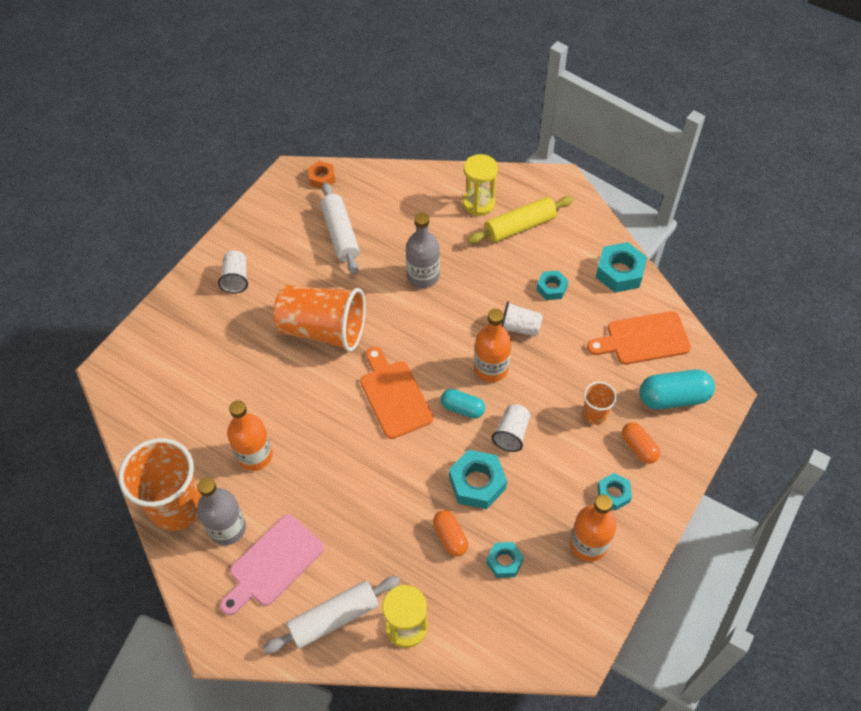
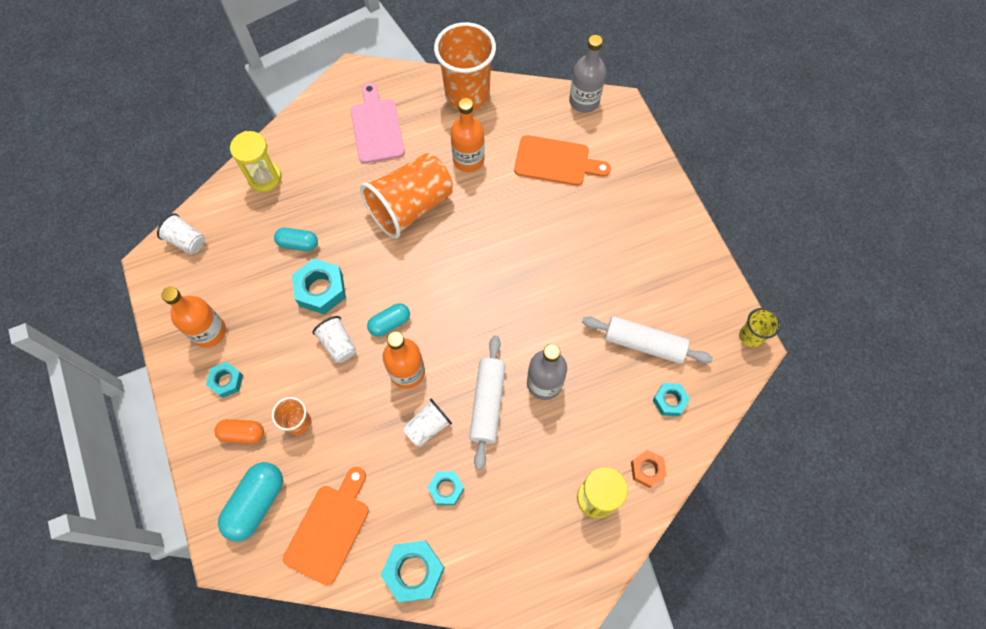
camera: 125 degrees right, 10 degrees up
grey bottle [197,478,246,545] -> grey bottle moved to [569,35,606,113]
white cup [218,251,248,294] -> white cup moved to [157,213,205,255]
white rolling pin [263,576,400,654] -> white rolling pin moved to [469,335,506,470]
orange cup [273,285,366,352] -> orange cup moved to [360,153,453,239]
orange nut [308,161,335,189] -> orange nut moved to [631,450,667,488]
orange cutting board [360,347,433,439] -> orange cutting board moved to [514,135,611,186]
orange capsule [433,510,468,557] -> turquoise capsule [274,228,318,251]
yellow rolling pin [467,196,574,244] -> none
turquoise nut [486,542,524,578] -> turquoise nut moved to [653,383,690,416]
none -> yellow cup [739,308,780,347]

